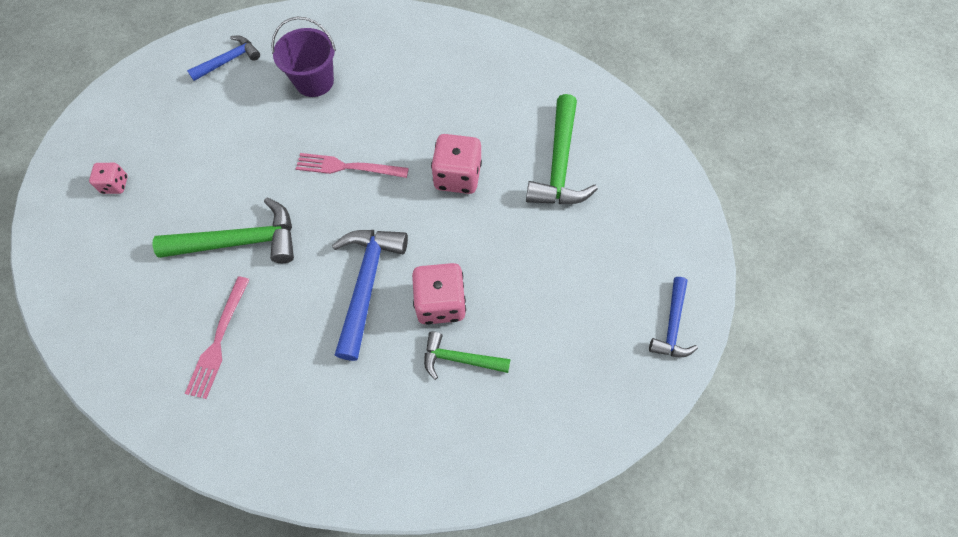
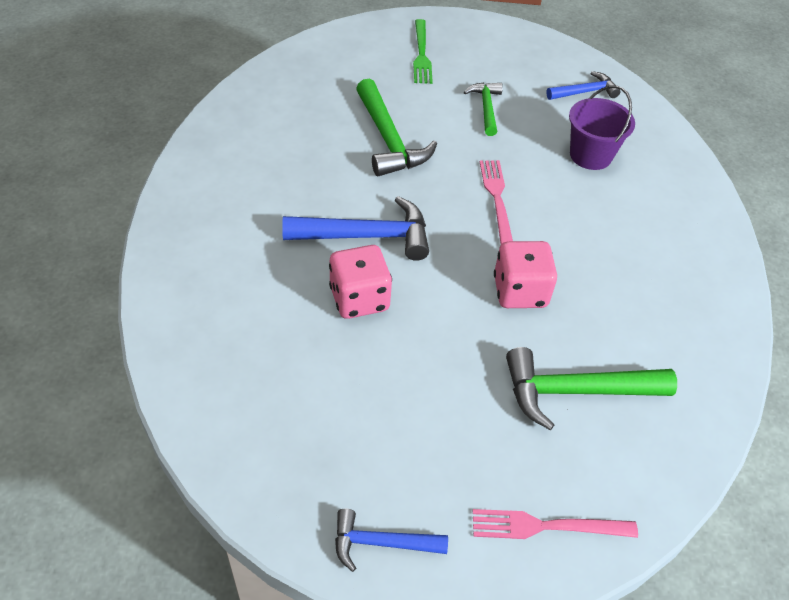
camera: 75 degrees right, 15 degrees down
pink dice [89,163,128,194] -> green fork [413,19,433,84]
pink fork [185,276,250,399] -> pink fork moved to [473,509,638,539]
blue hammer [187,36,260,81] -> blue hammer turned 60 degrees counterclockwise [546,71,621,100]
green hammer [424,332,511,380] -> green hammer moved to [464,82,503,136]

